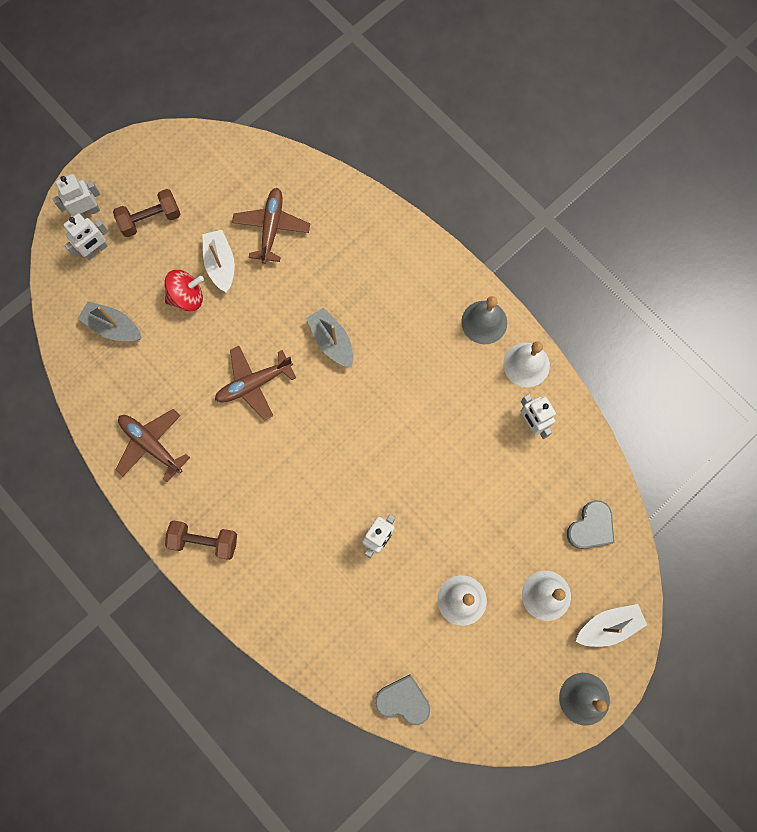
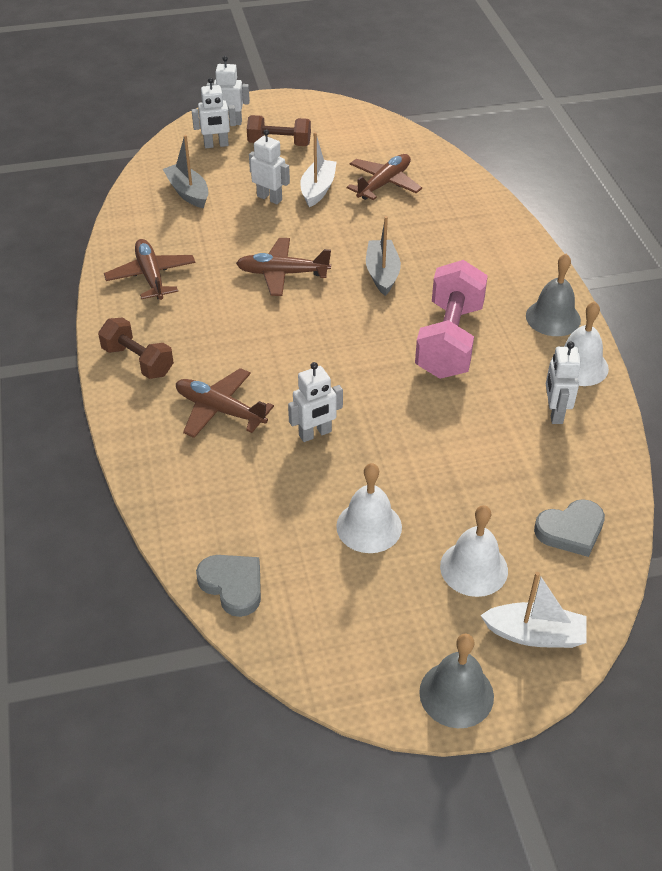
camera: 30 degrees right, 30 degrees down
red spinning top [165,270,204,311] -> white robot [249,129,290,204]
none -> brown plane [176,368,274,438]
none -> pink dumbbell [415,260,488,379]

